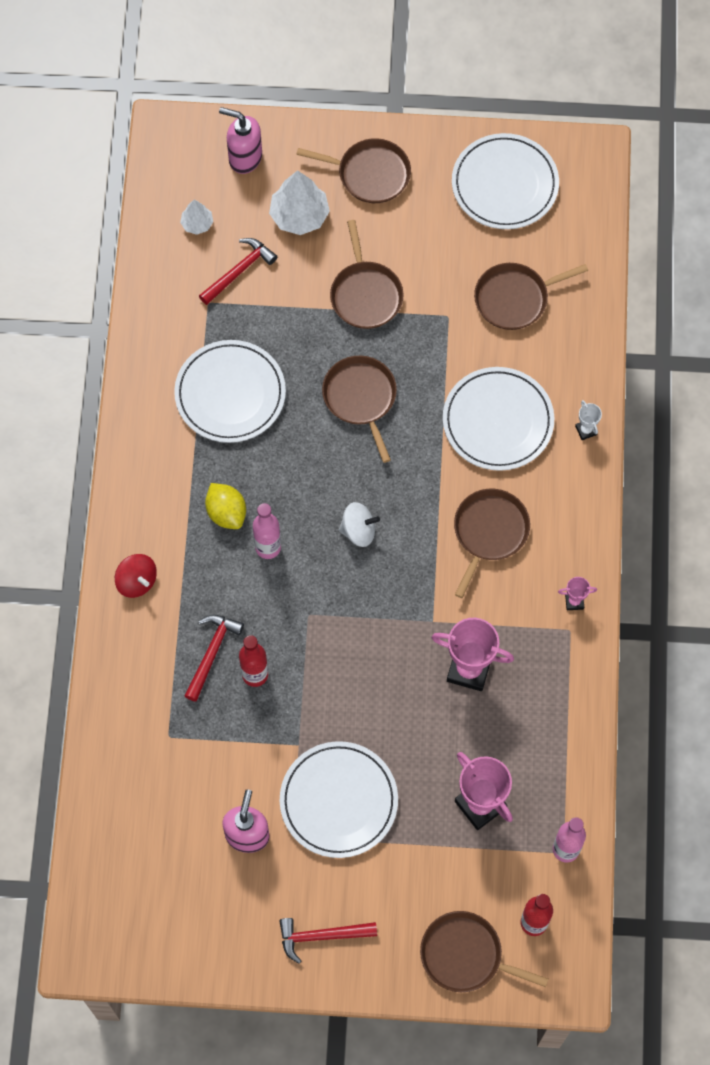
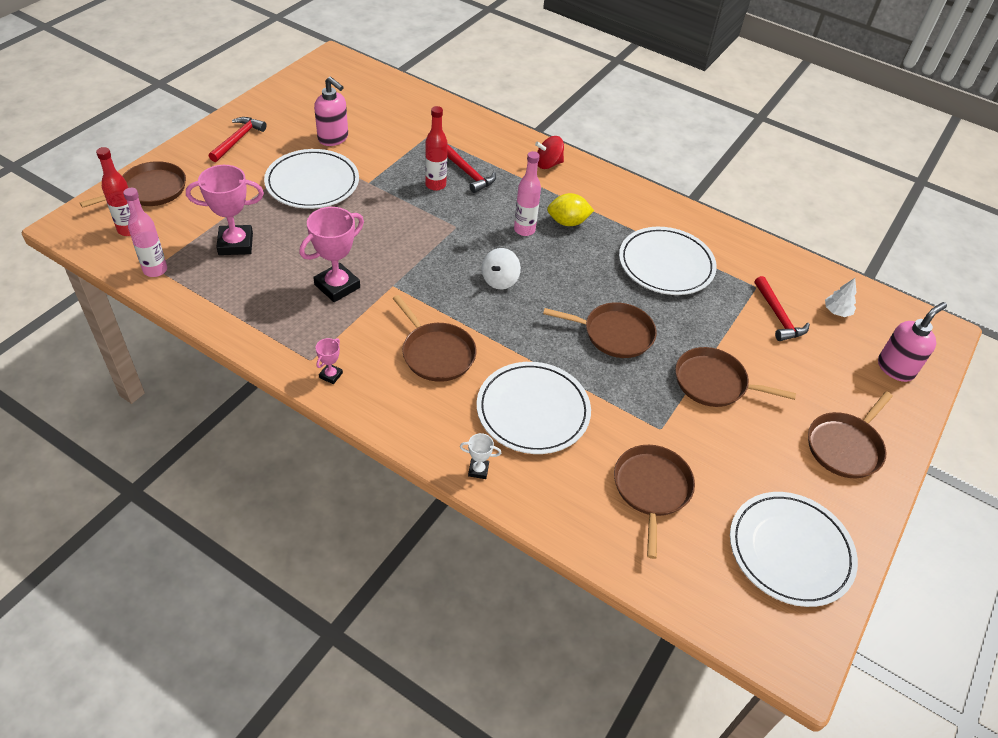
camera: 115 degrees right, 20 degrees down
white tree [269,170,330,235] -> none

